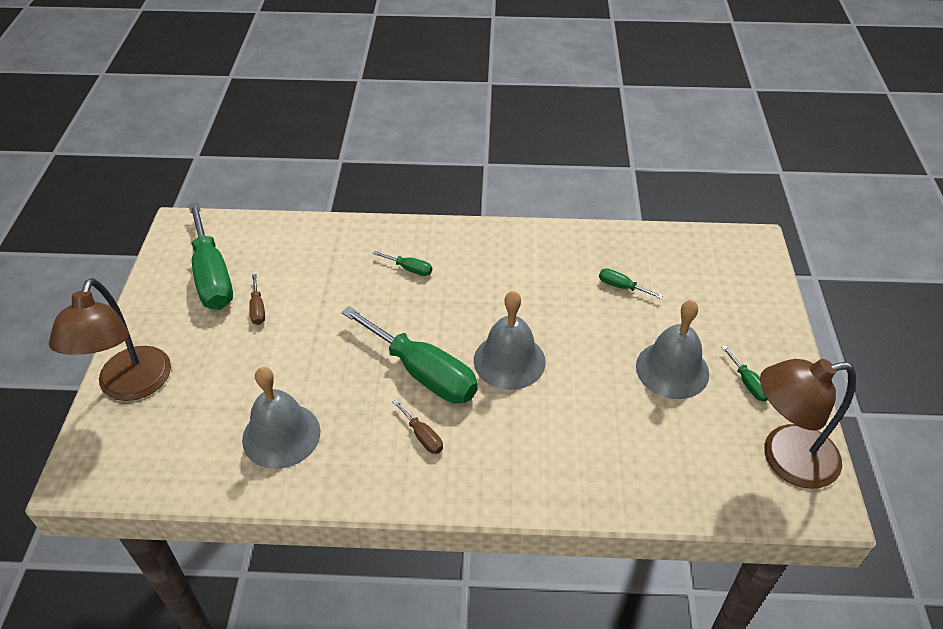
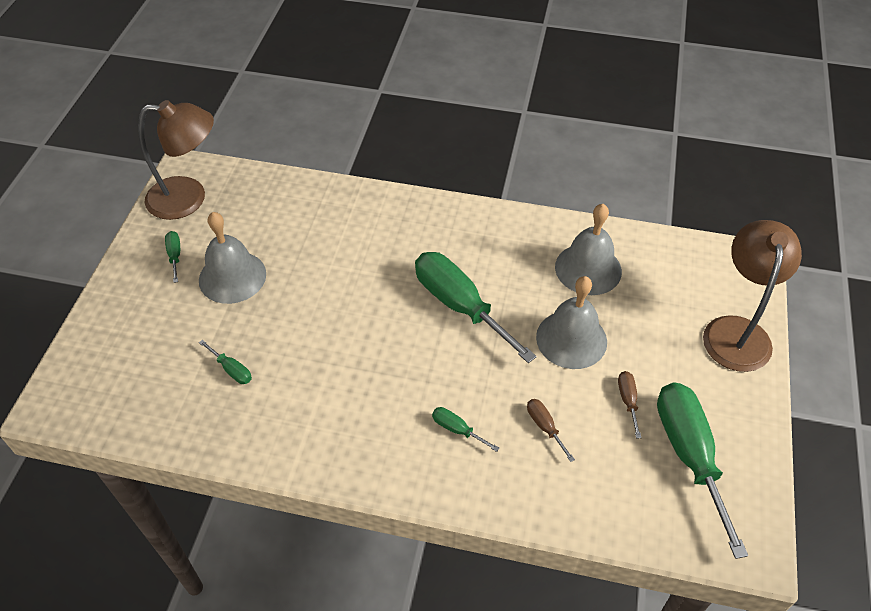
camera: 170 degrees left, 5 degrees up
brown screwdriver [393,399,443,454] -> brown screwdriver moved to [527,399,575,462]
grey bell [474,291,546,390] -> grey bell moved to [536,276,607,369]

